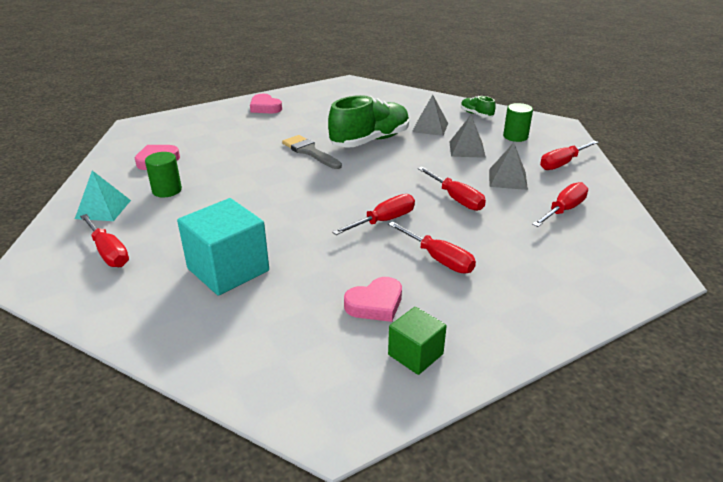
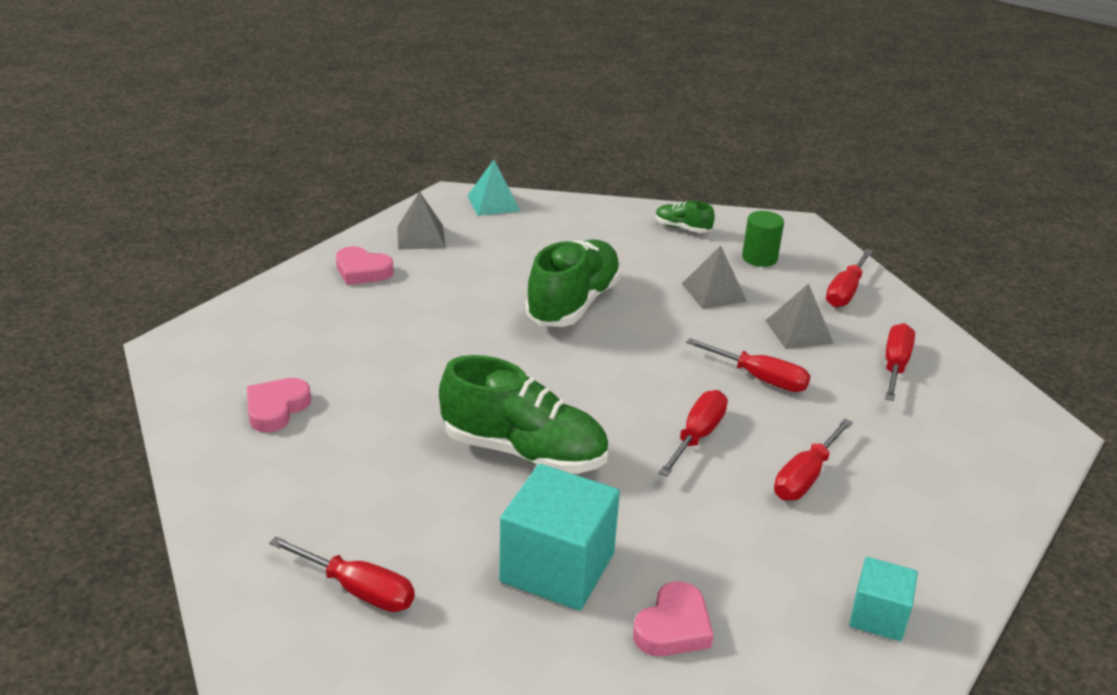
camera: 25 degrees left, 0 degrees up
turquoise pyramid [75,170,131,221] -> turquoise pyramid moved to [467,160,520,216]
green cylinder [145,152,182,197] -> none
grey brush [282,135,342,169] -> none
pink heart [344,277,402,322] -> pink heart moved to [633,581,714,656]
red screwdriver [388,221,476,273] -> red screwdriver turned 105 degrees clockwise [774,419,853,500]
green cube [388,306,447,375] -> turquoise cube [849,557,918,641]
grey pyramid [412,95,448,136] -> grey pyramid moved to [397,191,446,250]
none -> green shoe [439,355,608,474]

